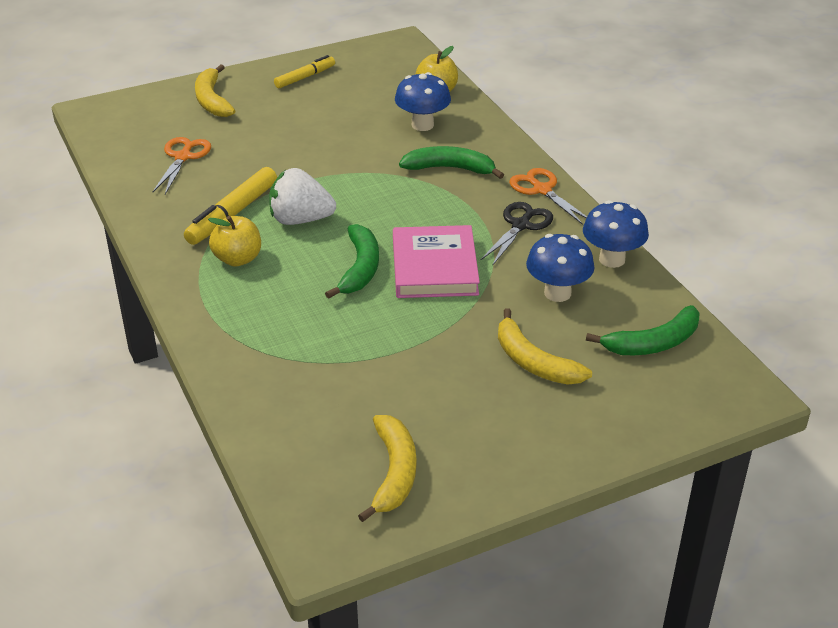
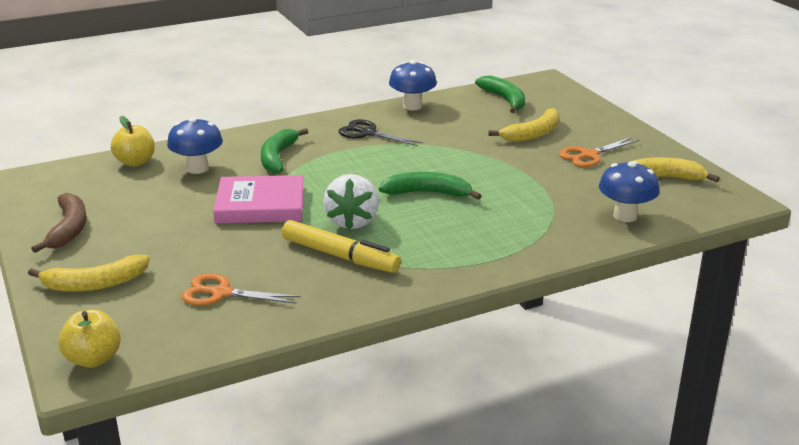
camera: 90 degrees left, 10 degrees down
yellow apple [208,216,261,267] -> yellow apple moved to [58,310,121,368]
yellow marker [274,55,335,88] -> brown banana [31,193,87,253]
pink book [393,225,480,298] -> pink book moved to [213,175,304,224]
orange scissors [509,168,587,225] -> orange scissors moved to [559,137,639,167]
blue mushroom [526,234,595,302] -> blue mushroom moved to [599,161,660,222]

